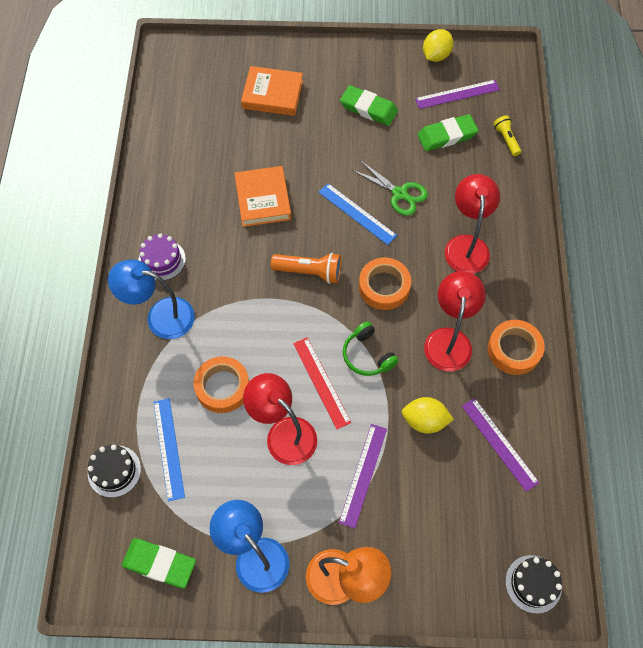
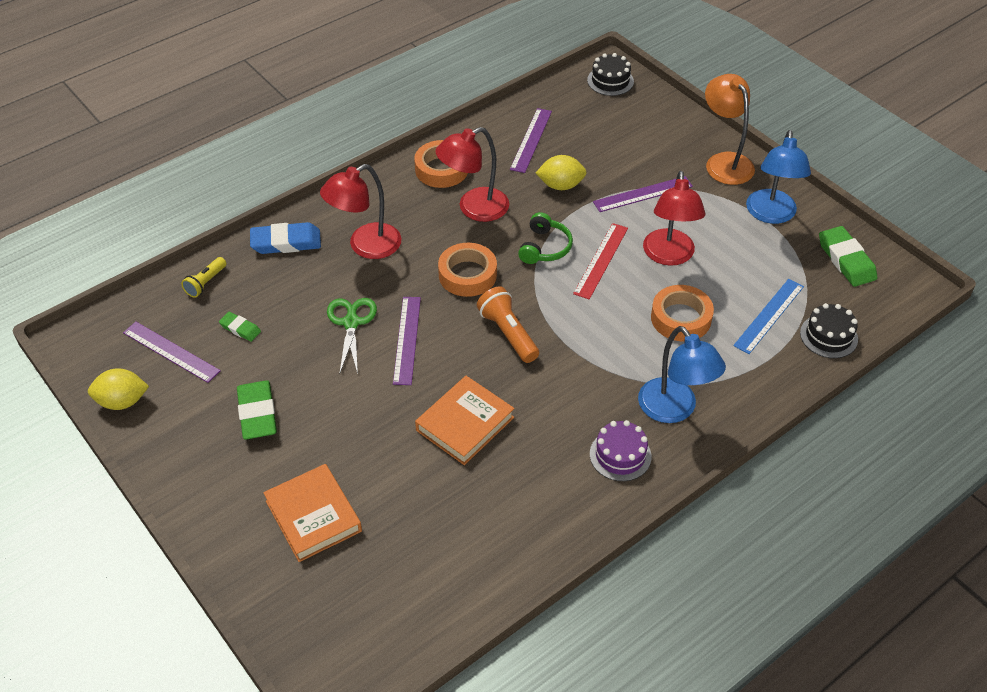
camera: 130 degrees left, 15 degrees down
blue ruler [319,183,397,245] -> purple ruler [393,297,421,385]
yellow lemon [402,397,454,434] -> yellow lemon turned 60 degrees counterclockwise [536,155,587,190]
green eraser [417,114,479,151] -> green eraser [219,312,261,342], size x0.56
none -> blue eraser [250,222,321,254]

